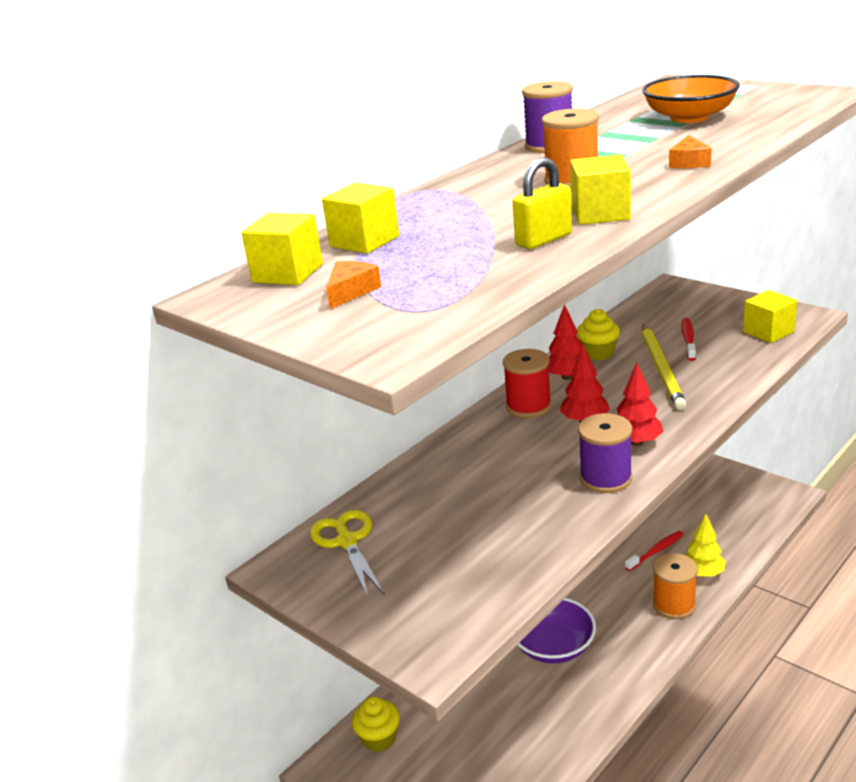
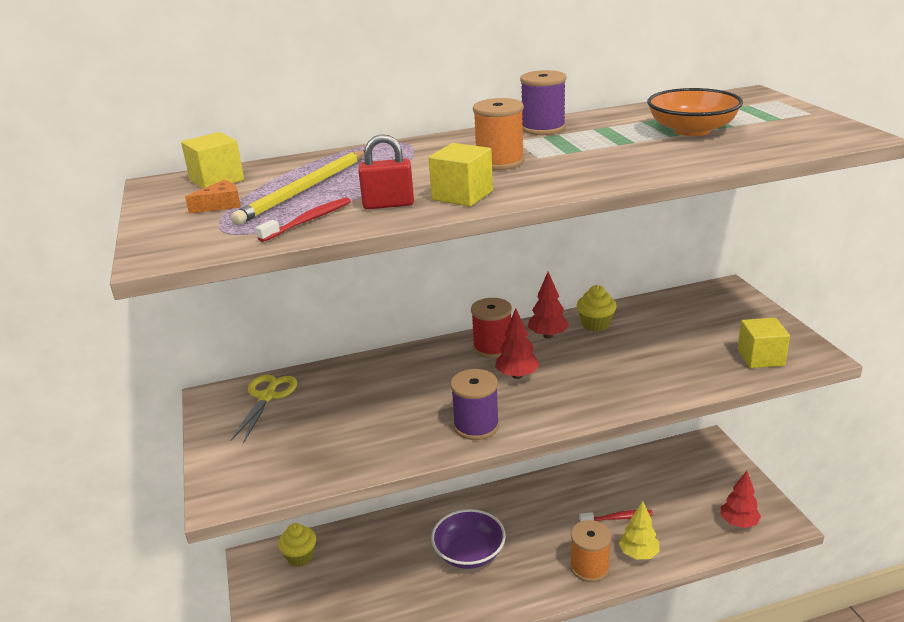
camera: 30 degrees right, 0 degrees up
yellow cube [322,182,399,254] -> none
yellow padlock [513,157,572,249] -> red padlock [358,134,414,209]
red tree [617,363,663,446] -> red tree moved to [721,471,761,528]
yellow pencil [642,324,687,410] -> yellow pencil moved to [231,150,365,225]
orange cheese [669,135,712,168] -> none
red toothbrush [681,318,696,361] -> red toothbrush moved to [256,197,351,242]

